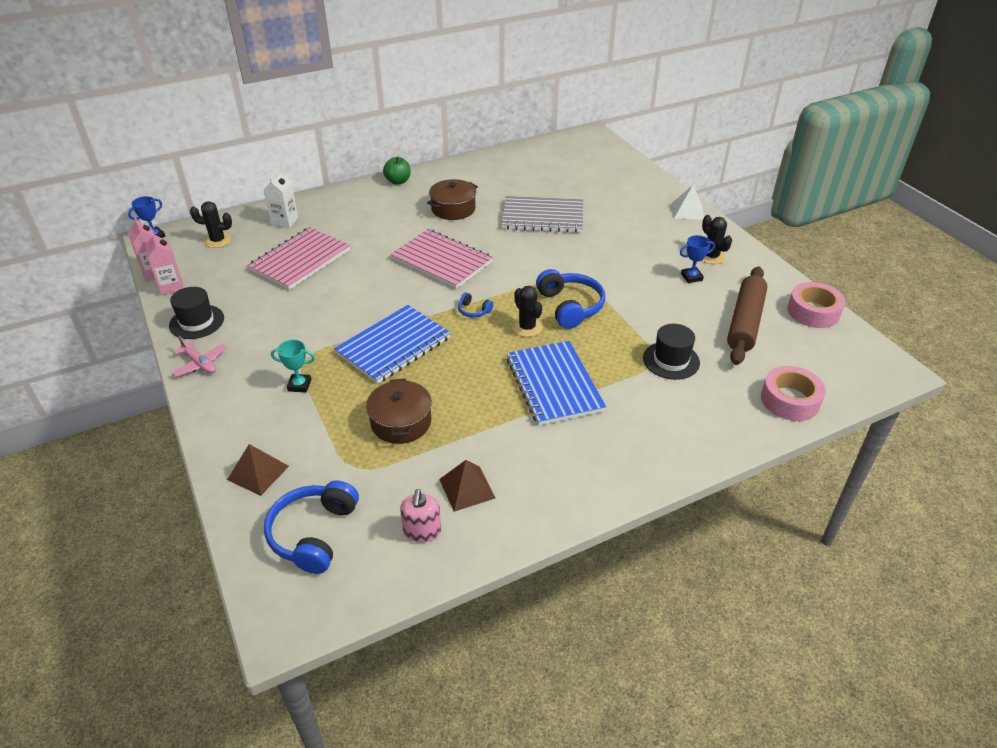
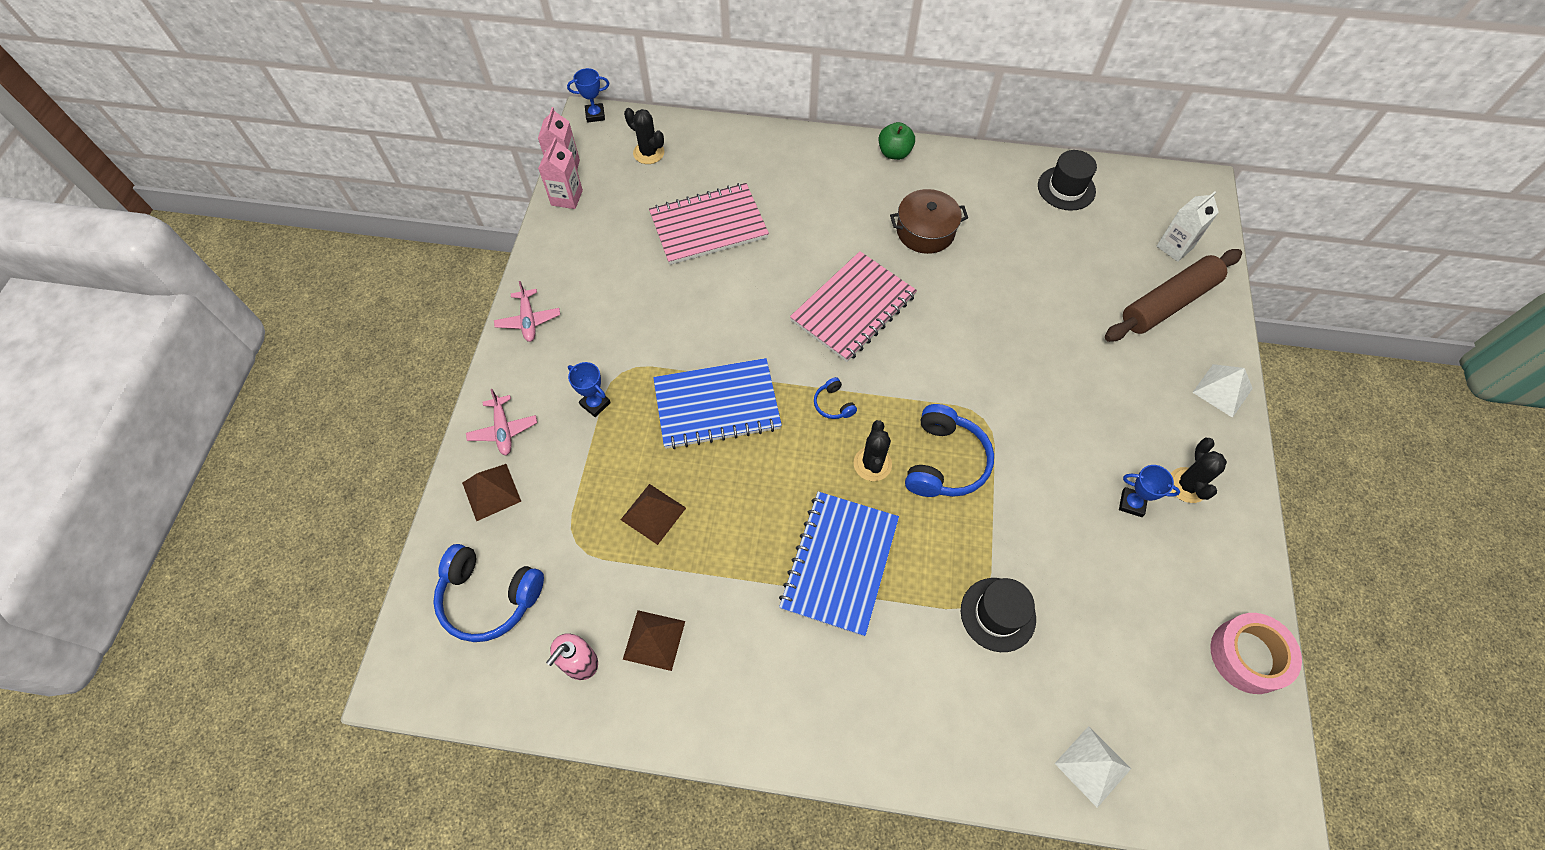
camera: 35 degrees right, 20 degrees up
black hat [169,287,224,339] -> black hat moved to [1038,150,1097,211]
white carton [264,169,298,228] -> white carton moved to [1157,191,1219,262]
blue headphones [264,480,359,574] -> blue headphones turned 120 degrees counterclockwise [433,544,544,642]
turquoise trophy [271,340,315,393] -> blue trophy [568,362,611,417]
brown pot [366,378,432,444] -> brown pyramid [621,484,686,545]
pink notebook [390,229,493,289] -> pink notebook turned 60 degrees clockwise [790,251,917,362]
grey notebook [502,196,583,233] -> none
brown rolling pin [727,267,768,365] -> brown rolling pin moved to [1105,249,1242,342]
pink tape [761,366,826,421] -> white pyramid [1054,726,1131,808]
none -> pink plane [466,389,537,455]

